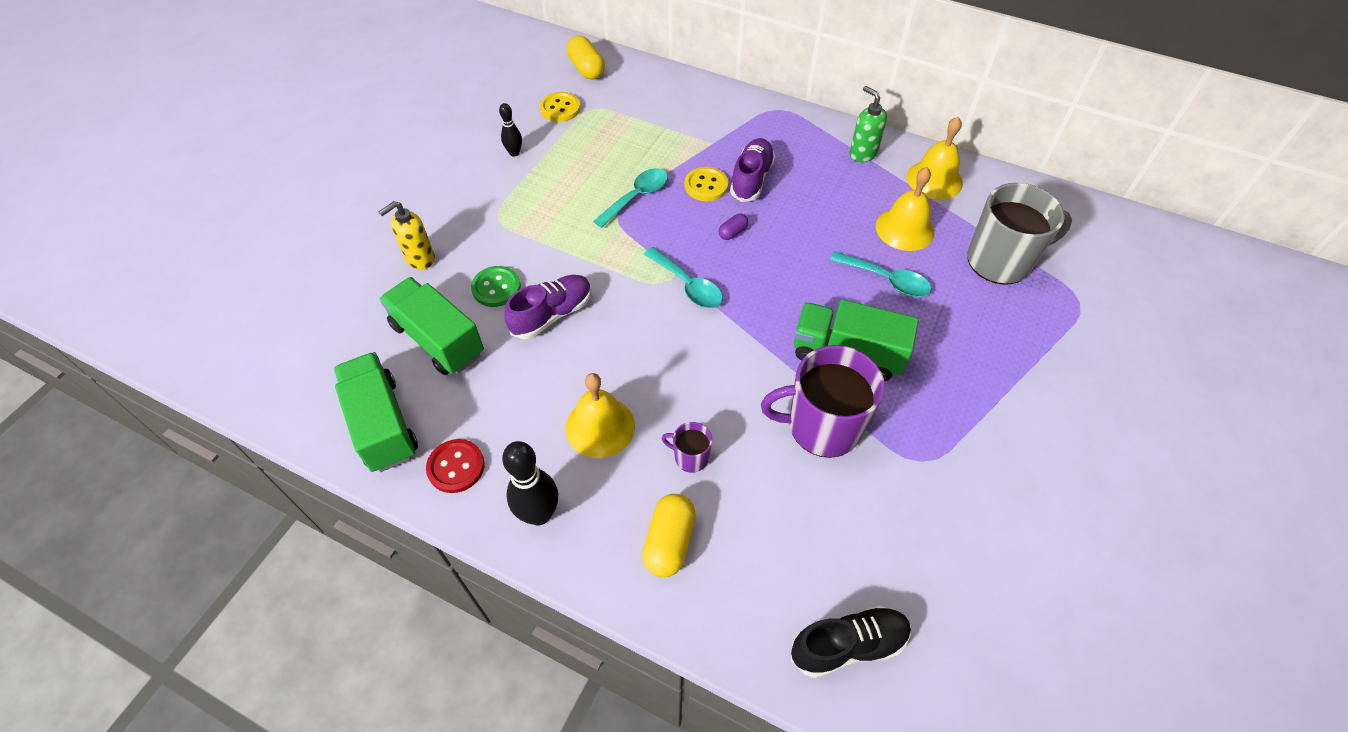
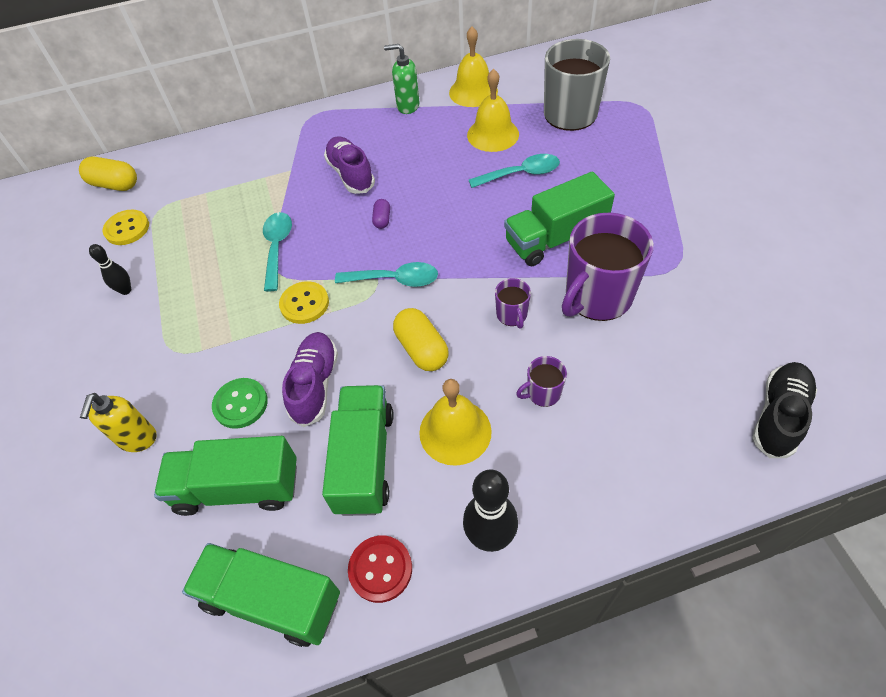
camera: 40 degrees left, 0 degrees up
yellow capsule [642,494,696,577] -> yellow capsule moved to [393,308,449,371]
yellow button [685,167,728,201] -> yellow button moved to [279,281,329,324]
none -> green truck [322,385,394,516]
none -> purple mug [495,278,531,329]

